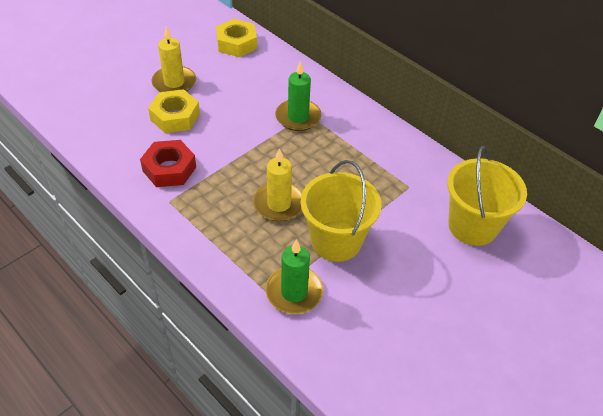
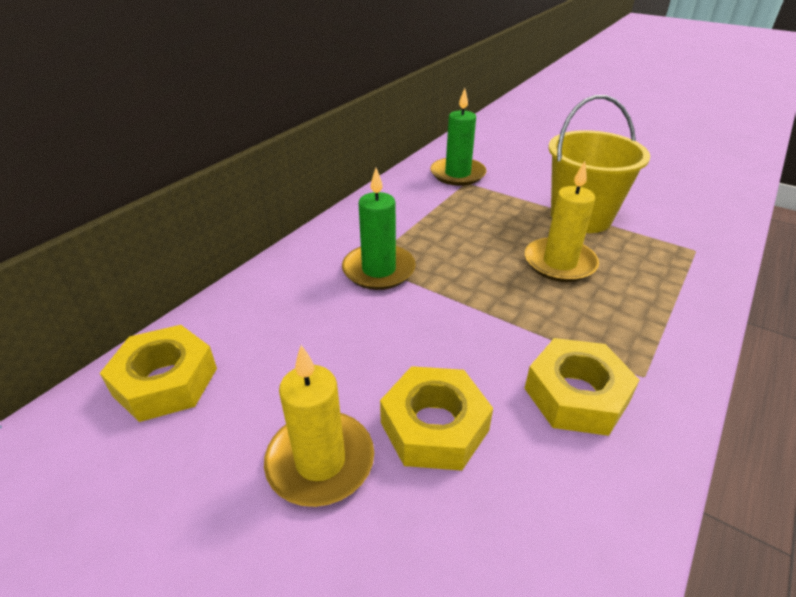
camera: 100 degrees left, 10 degrees down
red nut [140,140,196,187] -> yellow nut [524,338,639,436]
green candle [266,239,323,314] -> green candle moved to [430,88,487,186]
yellow bucket [447,146,527,246] -> none

